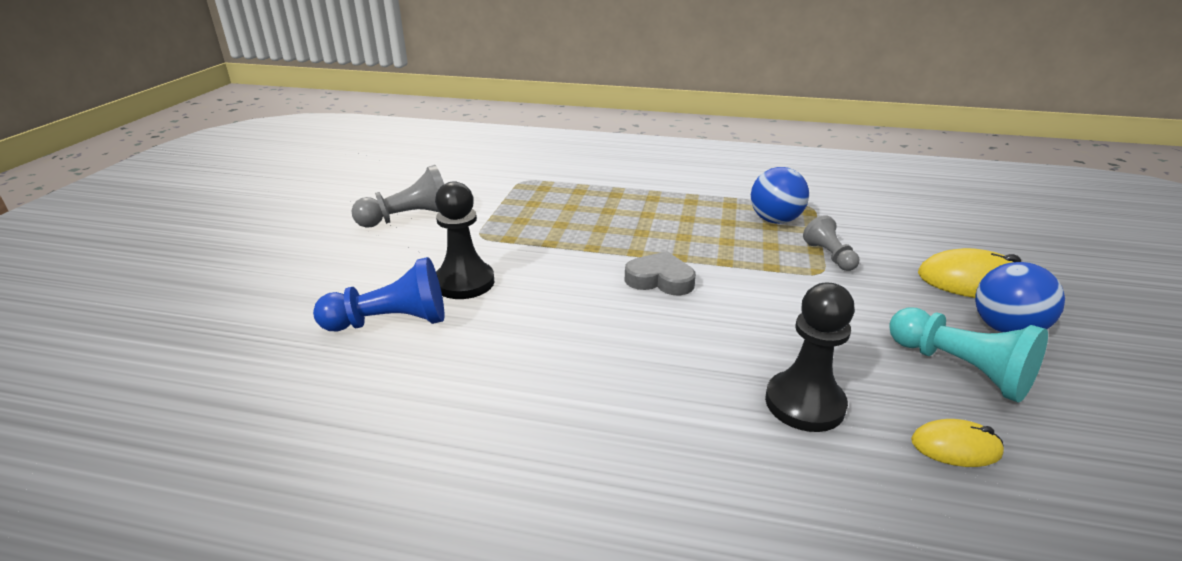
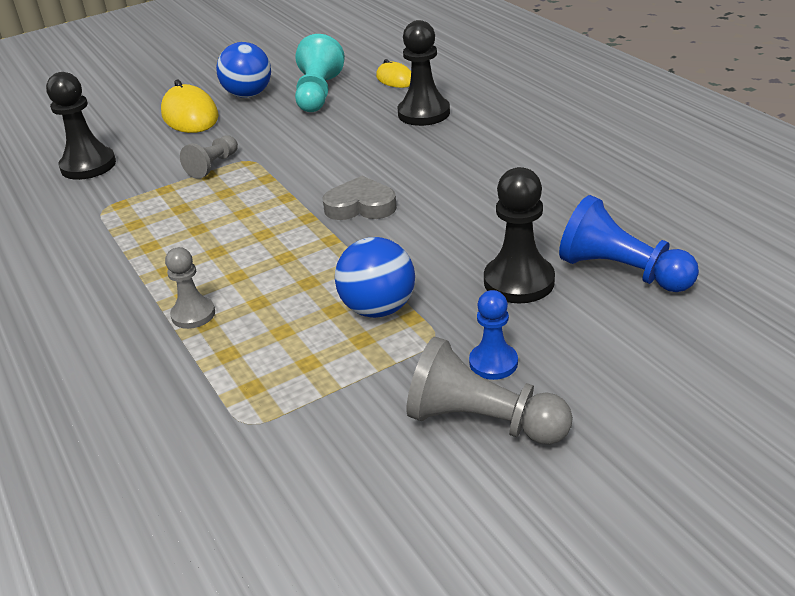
camera: 130 degrees left, 5 degrees up
grey heart [625,251,696,295] -> grey heart turned 120 degrees clockwise [322,176,397,220]
blue ball [751,167,809,224] -> blue ball moved to [335,237,415,318]
none -> black pawn [46,72,116,180]
none -> grey pawn [165,247,215,329]
none -> blue pawn [469,290,518,380]

